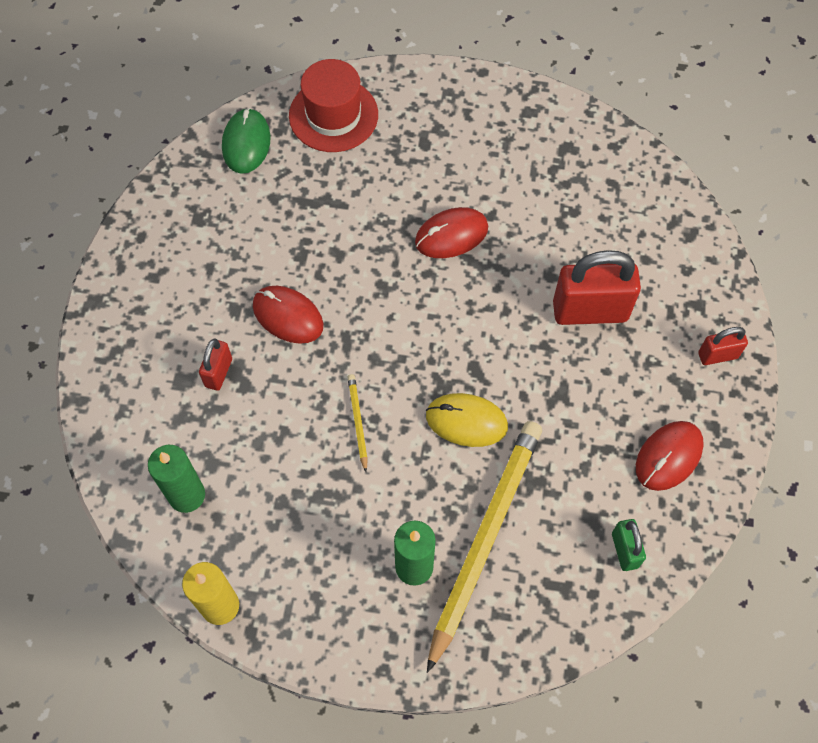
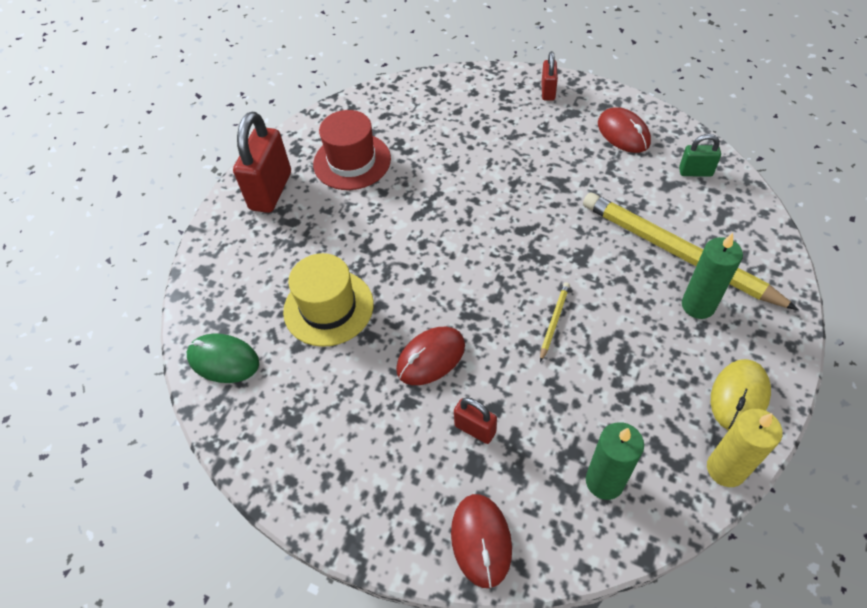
camera: 70 degrees left, 10 degrees down
red hat [289,59,378,152] -> red hat moved to [313,110,391,190]
yellow pencil [348,374,368,472] -> yellow pencil turned 105 degrees clockwise [540,282,570,362]
red mouse [415,207,488,258] -> red mouse moved to [451,494,512,588]
yellow mouse [426,393,508,447] -> yellow mouse moved to [711,359,771,430]
red padlock [553,250,641,325] -> red padlock moved to [233,112,291,213]
none -> yellow hat [283,253,374,347]

